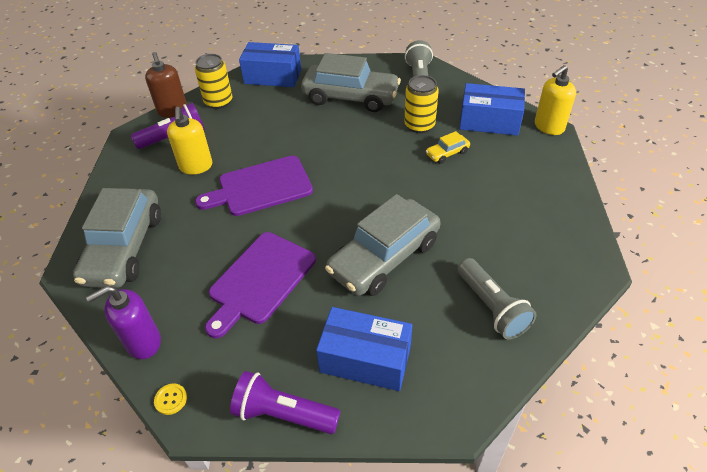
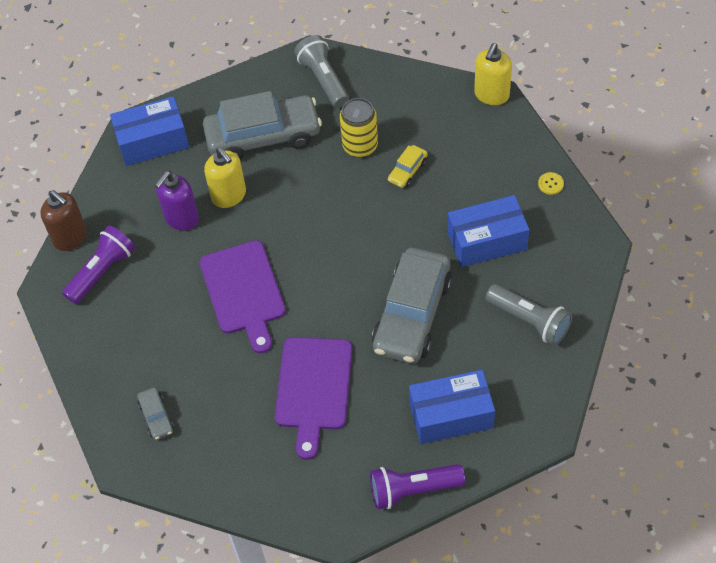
camera: 25 degrees left, 10 degrees up
grey car [73,188,161,288] -> grey car [137,387,174,440], size x0.43
purple soap dispenser [86,286,161,359] -> purple soap dispenser moved to [155,171,199,231]
yellow button [154,384,187,415] -> yellow button moved to [538,172,564,195]
yellow soap dispenser [167,107,212,175] -> yellow soap dispenser moved to [204,147,246,208]
yellow can [195,54,232,109] -> none
purple cutting board [195,156,313,216] -> purple cutting board turned 60 degrees counterclockwise [200,240,286,354]
blue box [459,83,525,136] -> blue box moved to [448,195,529,267]

